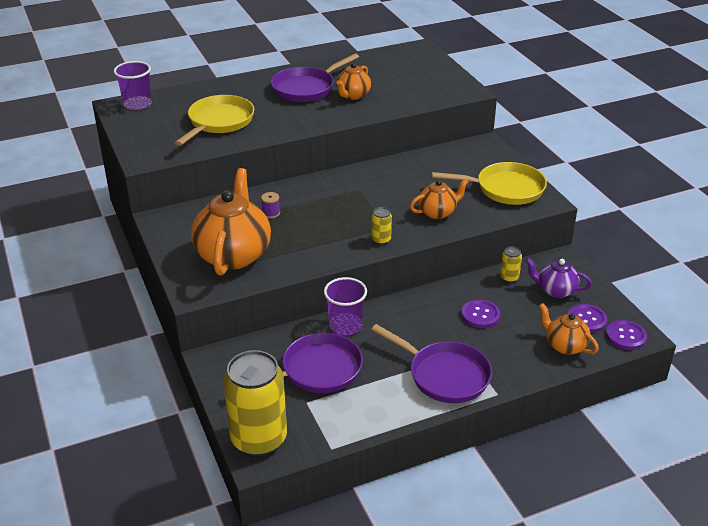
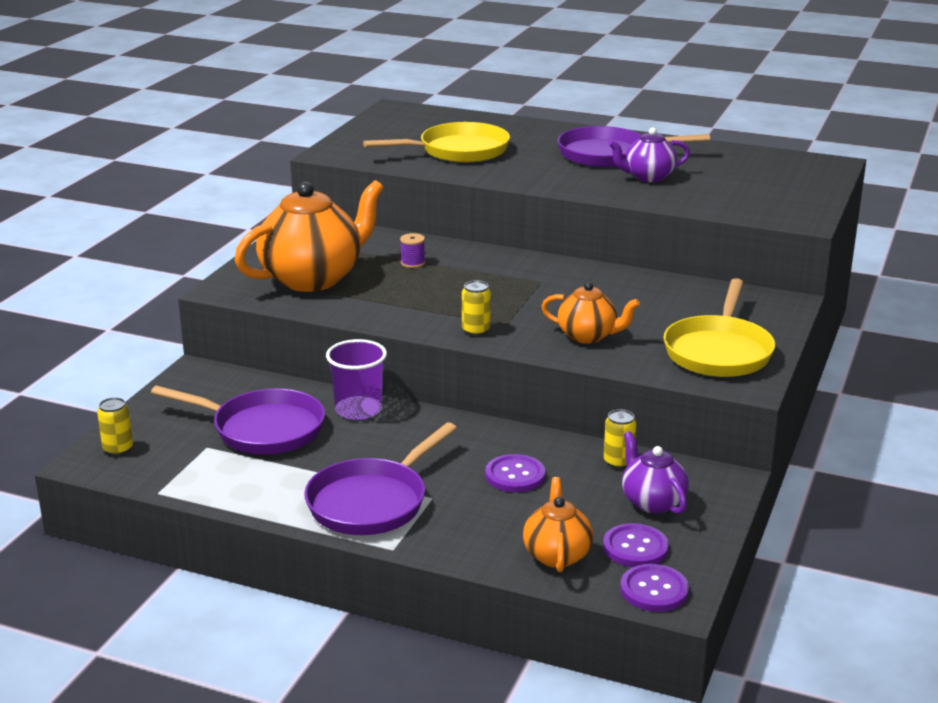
camera: 45 degrees right, 10 degrees down
purple cup [114,61,152,110] -> none
yellow can [223,350,287,456] -> yellow can [97,397,133,456], size x0.41
orange teapot [336,63,371,100] -> purple teapot [609,127,690,182]
purple pan [371,324,492,403] -> purple pan turned 45 degrees clockwise [304,422,457,535]
yellow pan [432,162,547,205] -> yellow pan turned 60 degrees clockwise [663,278,775,377]

